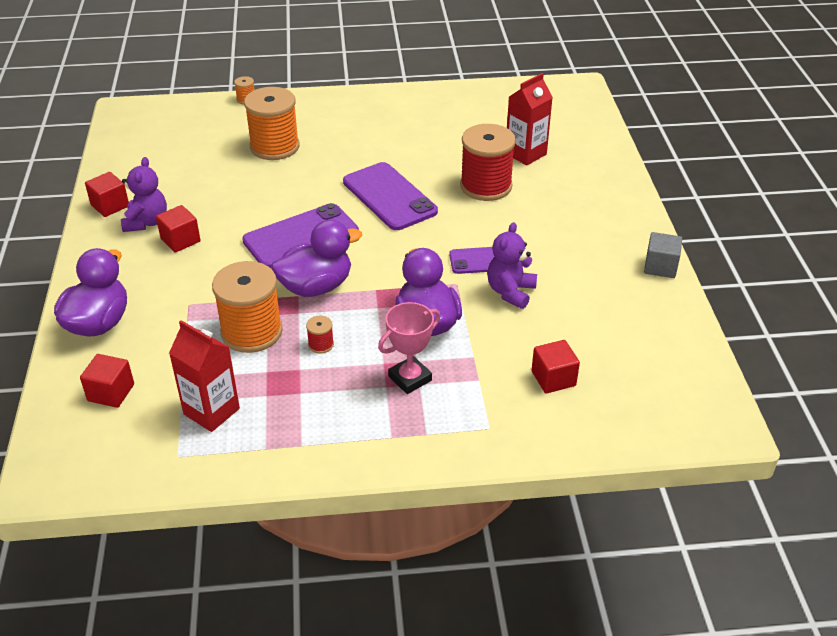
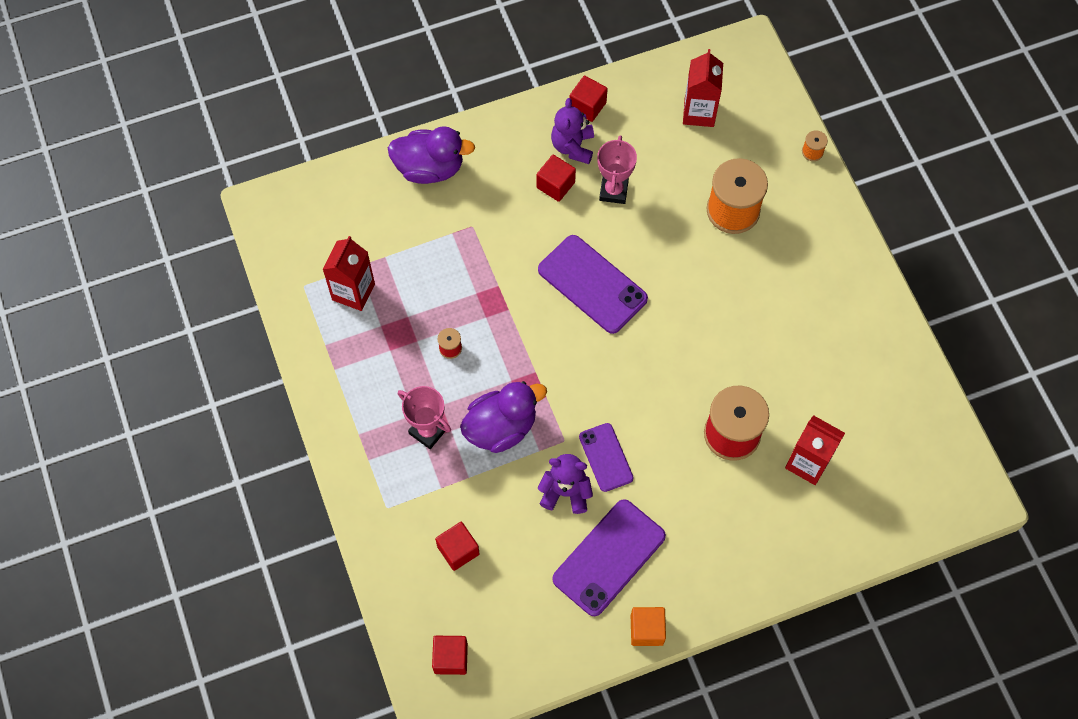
camera: 75 degrees right, 25 degrees up
red cube [80,354,134,408] -> red cube moved to [432,636,468,675]
purple teddy bear [121,157,167,232] -> purple teddy bear turned 105 degrees clockwise [551,98,594,164]
orange spool [212,261,283,353] -> none
purple duck [271,220,362,297] -> none
purple phone [343,162,438,230] -> purple phone moved to [552,499,666,616]
grey cube [644,232,682,278] -> orange cube [631,607,666,646]
none -> pink trophy [597,135,637,204]
none -> red carton [683,49,723,127]

